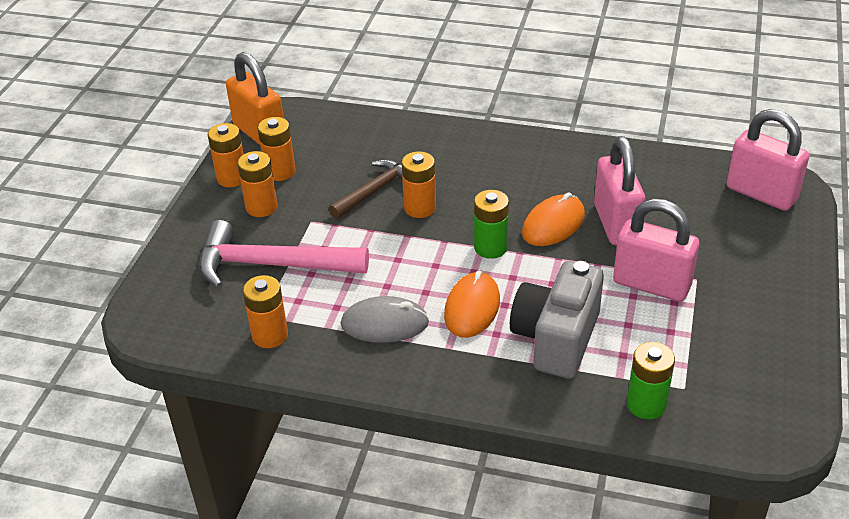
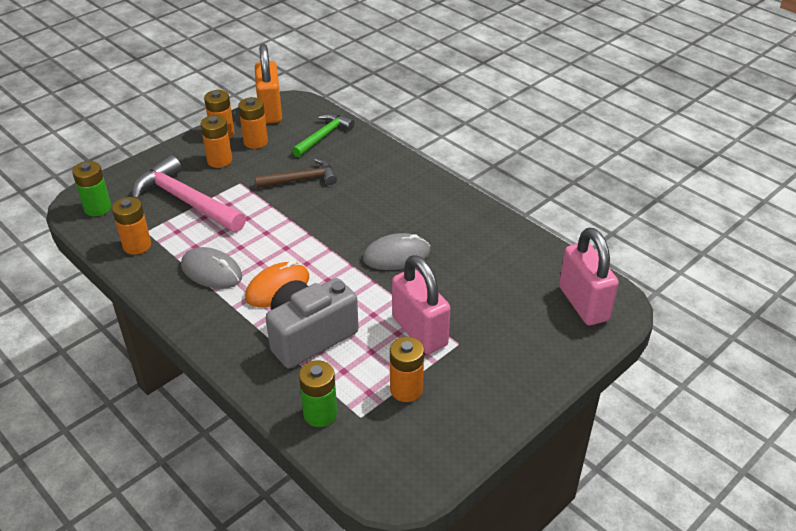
camera: 30 degrees right, 0 degrees up
orange battery [402,152,436,218] -> orange battery moved to [390,337,424,402]
green battery [474,190,509,259] -> green battery moved to [72,161,111,216]
orange mouse [522,192,585,246] -> grey mouse [363,233,430,270]
pink padlock [594,136,645,245] -> none
none -> green hammer [292,113,355,157]

